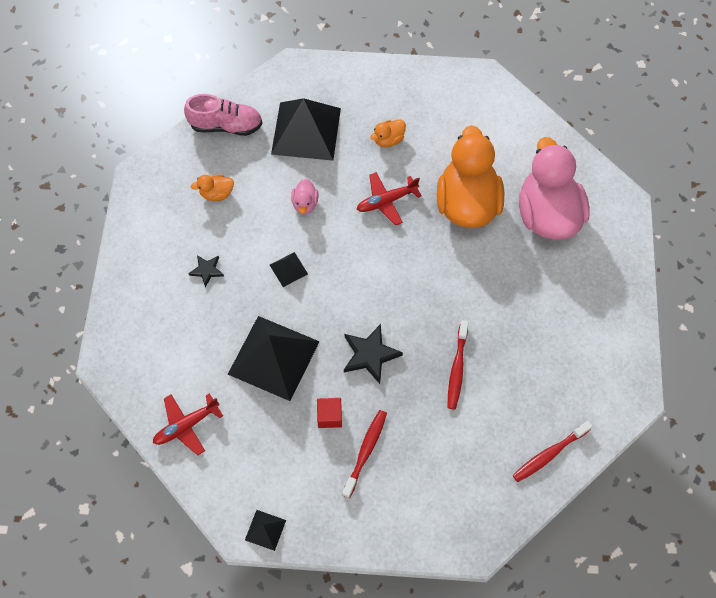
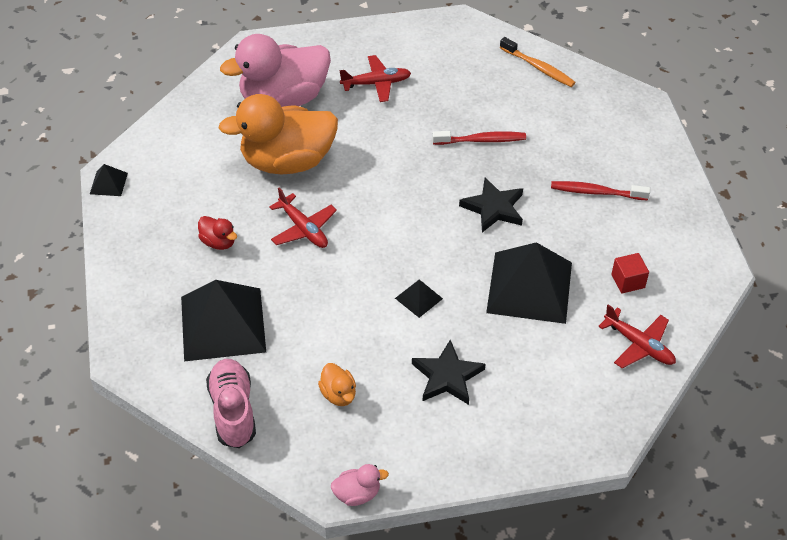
camera: 105 degrees left, 15 degrees down
black star [188,255,224,287] -> black star [412,340,486,405], size x1.68
black pyramid [245,510,286,551] -> black pyramid moved to [90,164,128,196]
pink duck [291,179,318,214] -> pink duck moved to [331,464,389,506]
red cube [317,398,342,428] -> red cube moved to [611,253,649,293]
orange duck [370,119,406,147] -> red duck [198,216,237,250]
red toothbrush [513,421,593,482] -> orange toothbrush [500,37,576,87]
none -> red plane [339,55,411,102]

